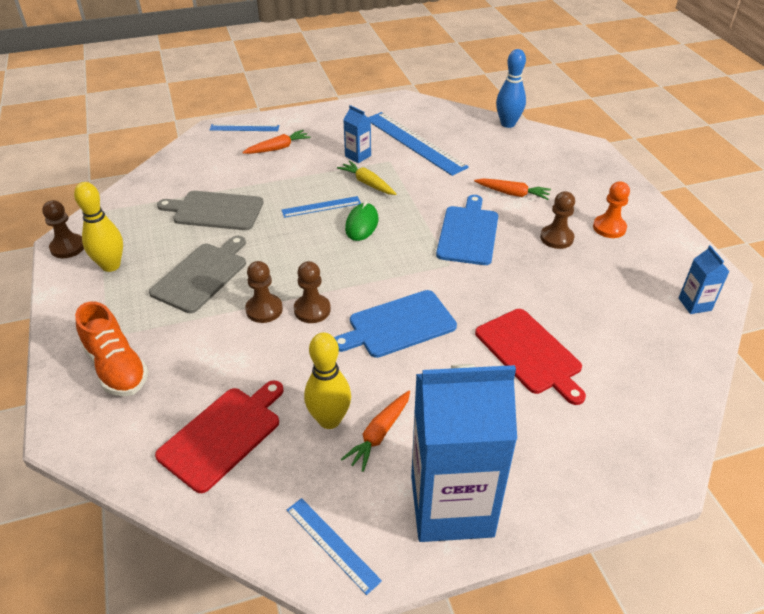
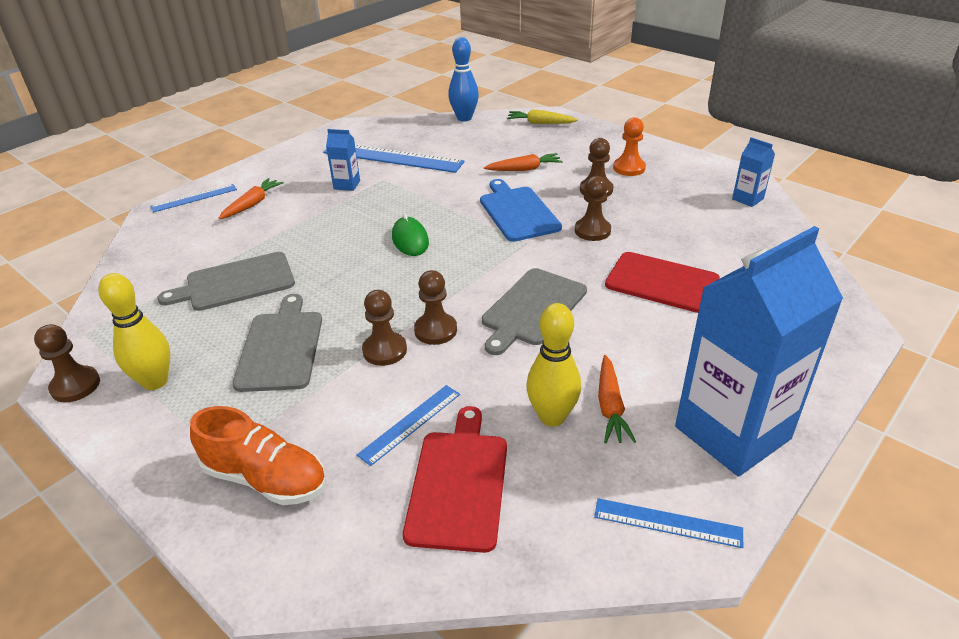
camera: 30 degrees left, 5 degrees down
blue ruler [281,196,361,218] -> blue ruler moved to [357,385,460,466]
blue cutting board [334,290,457,358] -> grey cutting board [482,268,587,355]
yellow carrot [337,161,396,195] -> yellow carrot moved to [507,109,578,124]
none -> brown pawn [575,176,611,241]

